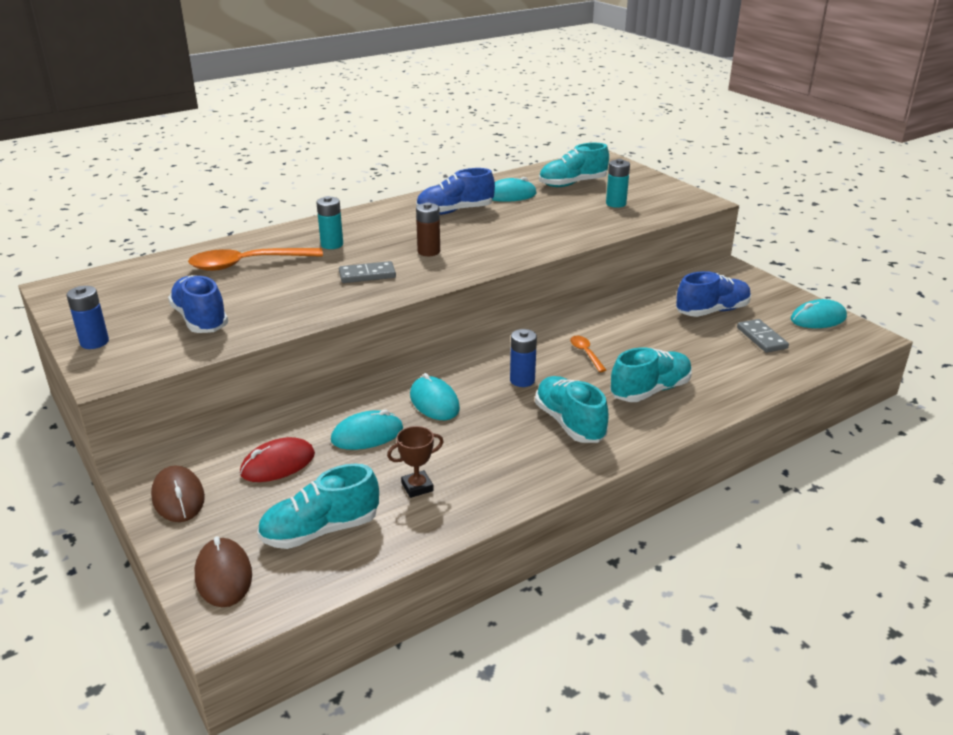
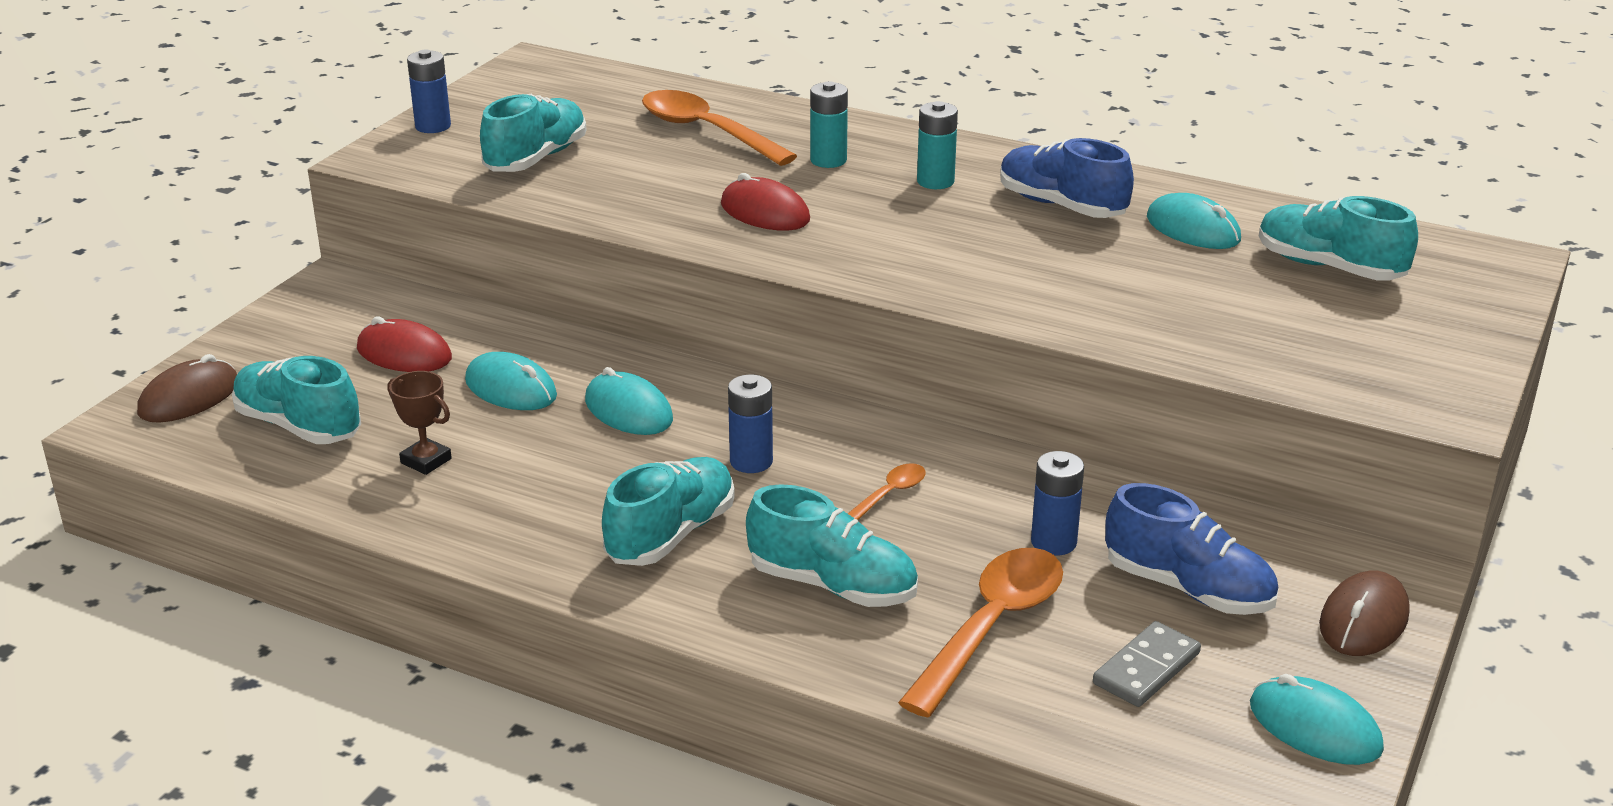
camera: 60 degrees right, 0 degrees up
brown mouse [151,466,205,522] -> brown mouse moved to [1319,571,1410,656]
blue shoe [168,275,228,333] -> turquoise shoe [480,94,586,172]
grey domino [339,261,396,283] -> red mouse [721,173,810,231]
turquoise mouse [410,373,460,420] -> turquoise mouse turned 75 degrees counterclockwise [585,367,673,435]
brown battery [416,202,440,256] -> none
turquoise battery [606,159,630,208] -> turquoise battery moved to [917,101,958,189]
none -> orange spoon [898,548,1063,717]
none -> blue battery [1031,451,1084,556]

